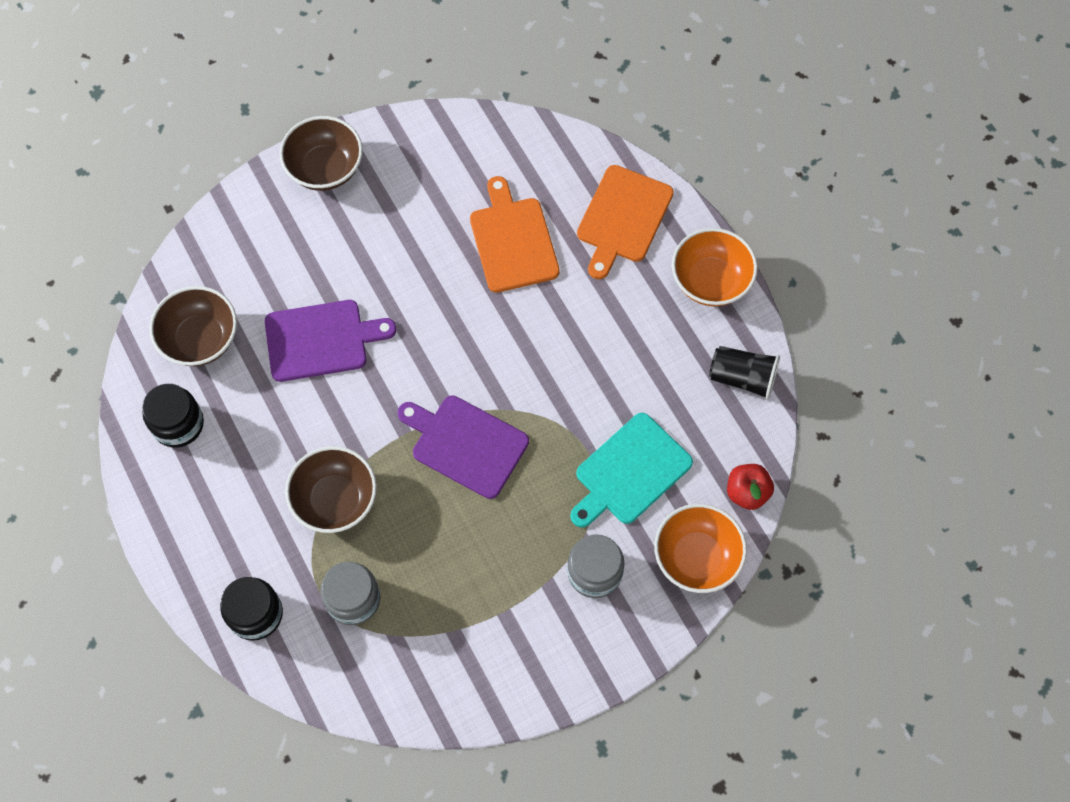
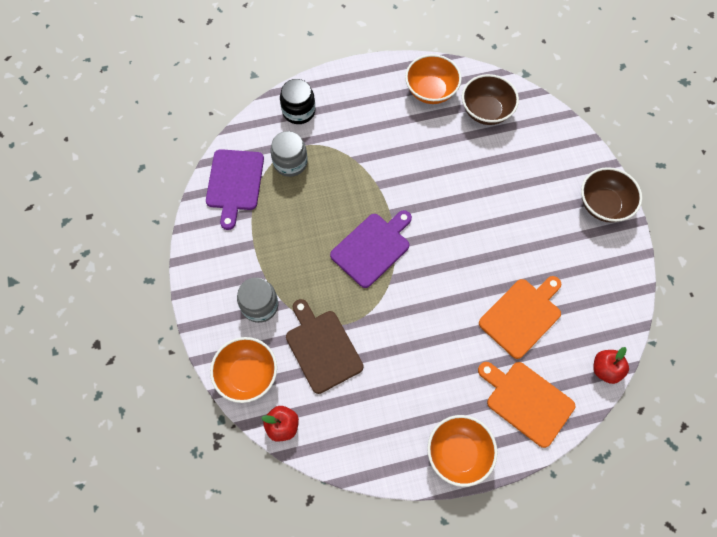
camera: 105 degrees right, 0 degrees up
black jar [142,384,204,448] -> orange bowl [405,54,462,104]
purple cutting board [265,300,396,382] -> purple cutting board moved to [206,149,264,230]
brown bowl [285,446,377,533] -> none
orange cutting board [470,176,560,293] -> orange cutting board turned 45 degrees counterclockwise [479,276,561,359]
turquoise cutting board [570,413,693,528] -> brown cutting board [286,299,364,394]
black cup [709,346,780,400] -> none
none -> red apple [593,347,629,384]

